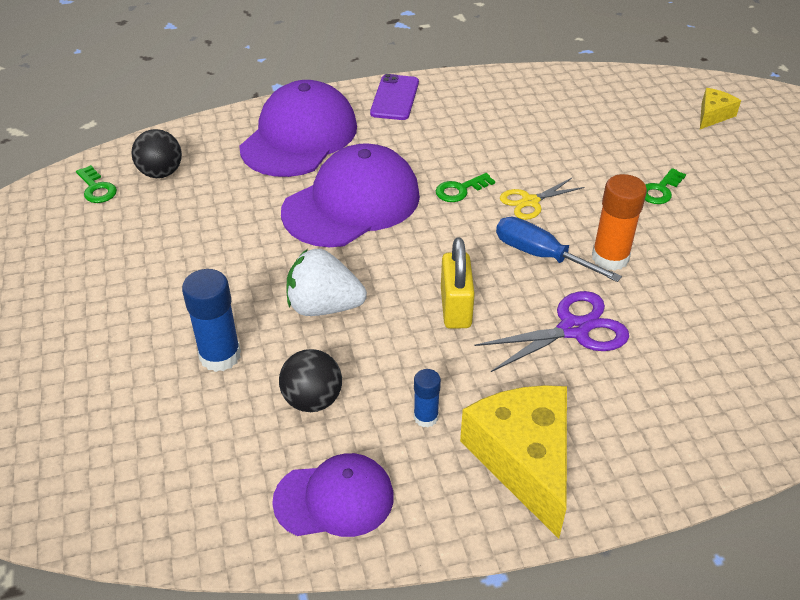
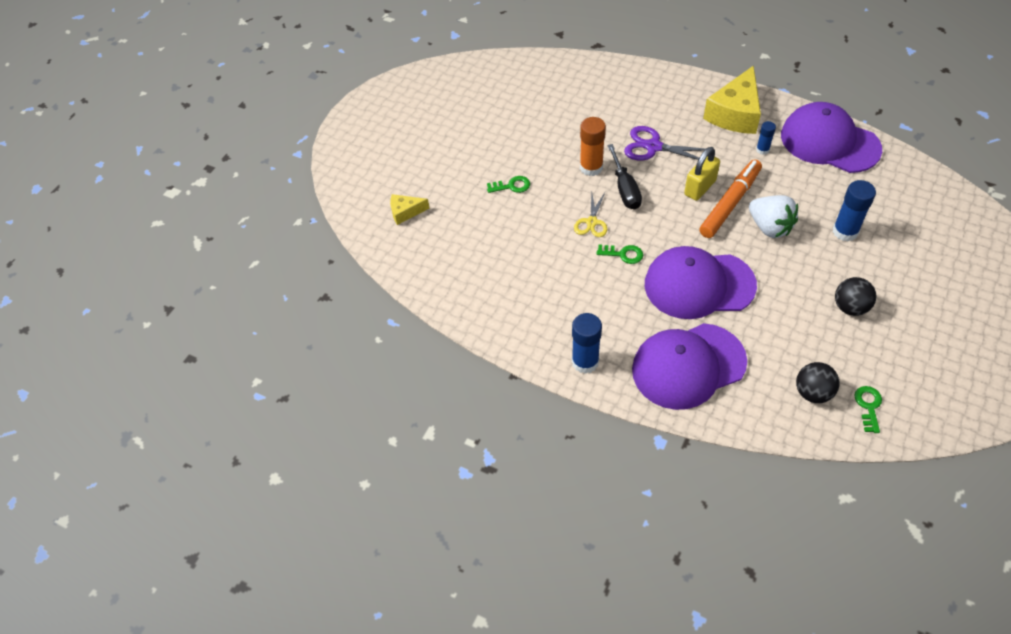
camera: 135 degrees left, 10 degrees up
purple cap [272,453,394,537] -> purple cap [781,102,882,173], size x1.67
black ball [279,349,342,412] -> black ball moved to [835,277,876,316]
purple phone [370,74,419,120] -> blue glue stick [572,313,602,374]
blue screwdriver [496,217,622,282] -> black screwdriver [607,144,642,210]
yellow scissors [500,178,584,220] -> yellow scissors turned 90 degrees clockwise [574,192,607,237]
none -> orange marker [699,160,762,238]

